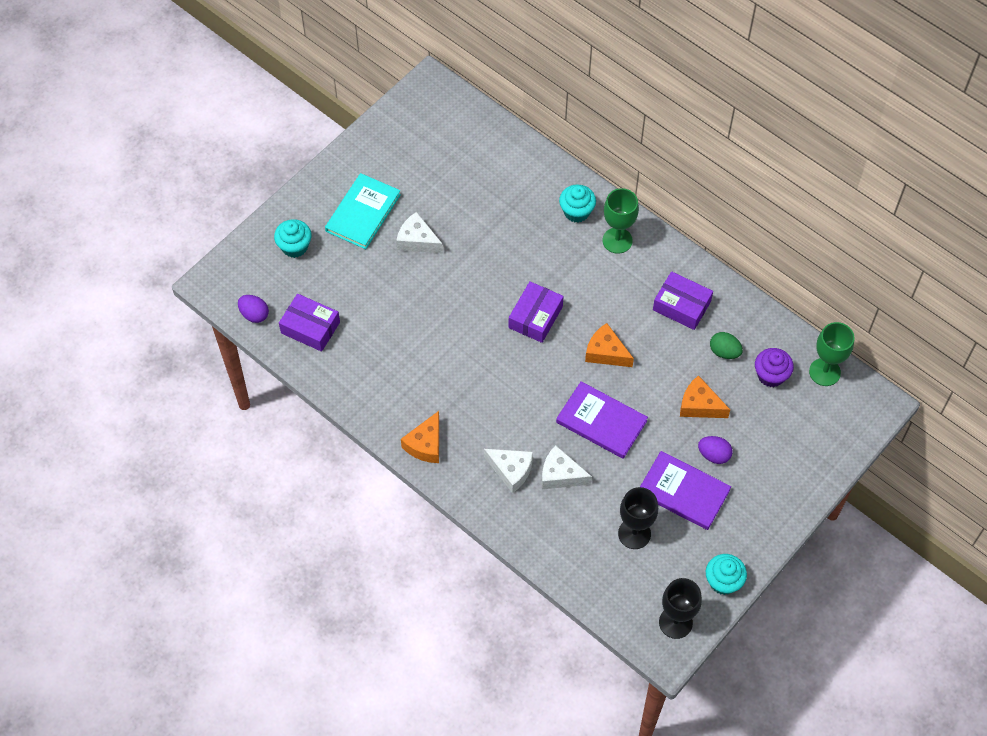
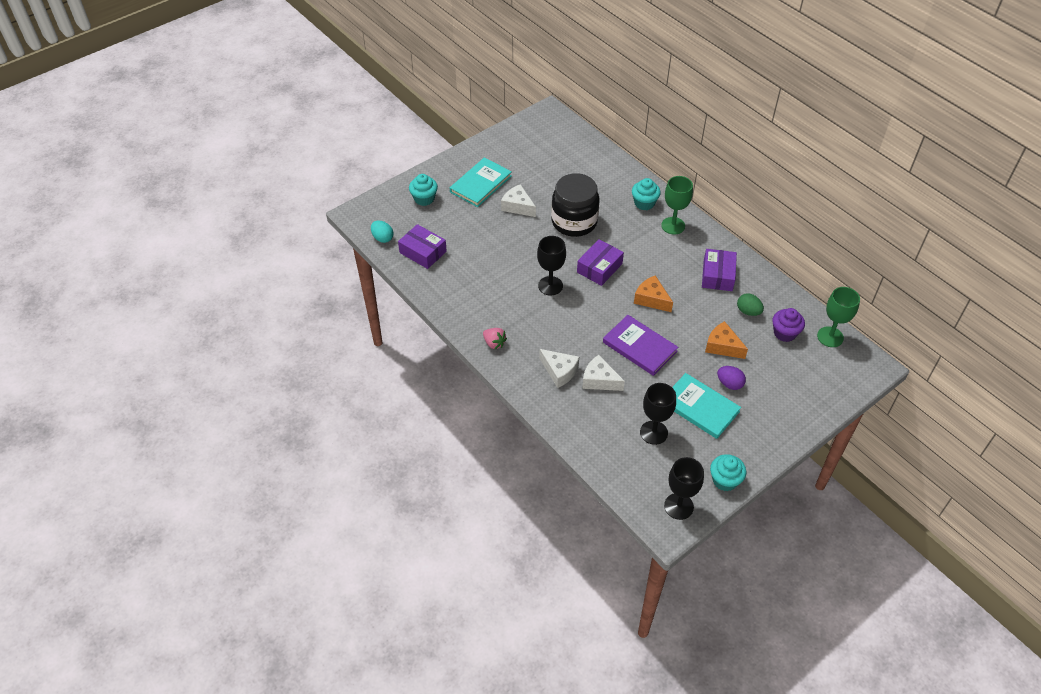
camera: 10 degrees right, 10 degrees down
purple egg [238,295,269,323] -> turquoise egg [371,221,393,243]
orange cheese [401,411,439,463] -> pink strawberry [483,328,507,349]
purple book [640,451,731,530] -> turquoise book [672,373,741,439]
purple box [653,271,713,330] -> purple box turned 60 degrees clockwise [702,249,737,291]
none -> black goblet [537,236,566,295]
none -> black jar [551,173,599,237]

